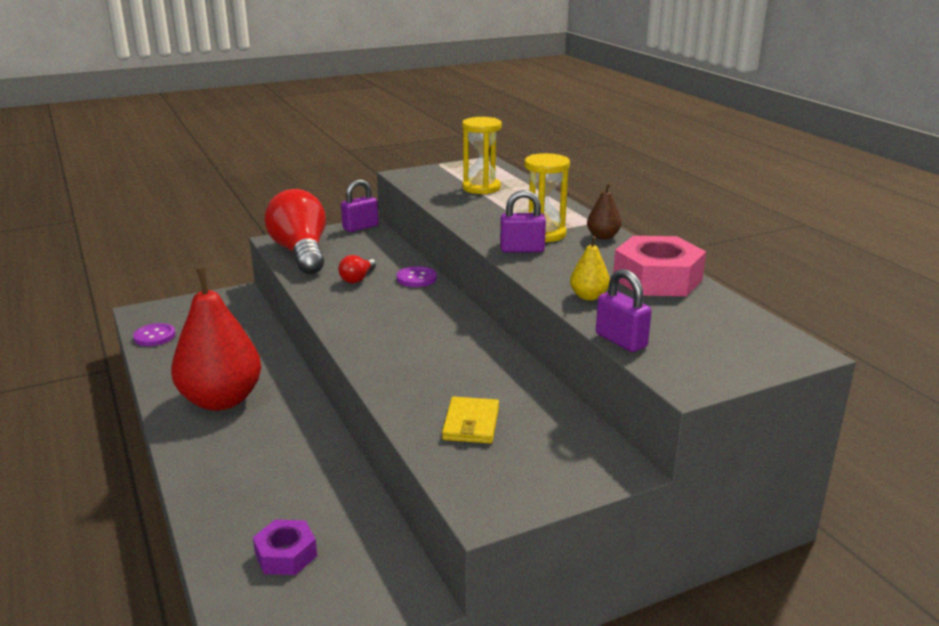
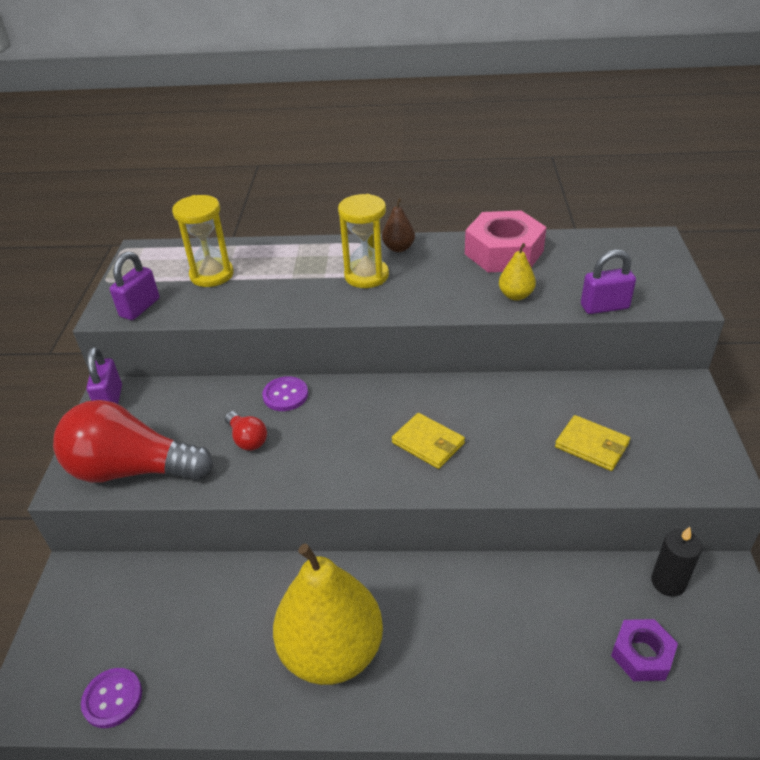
camera: 60 degrees left, 15 degrees up
red pear [171,268,261,411] -> yellow pear [273,544,383,685]
purple padlock [500,190,546,253] -> purple padlock moved to [110,252,159,320]
none -> yellow wallet [392,413,465,469]
none -> black candle [651,527,702,597]

